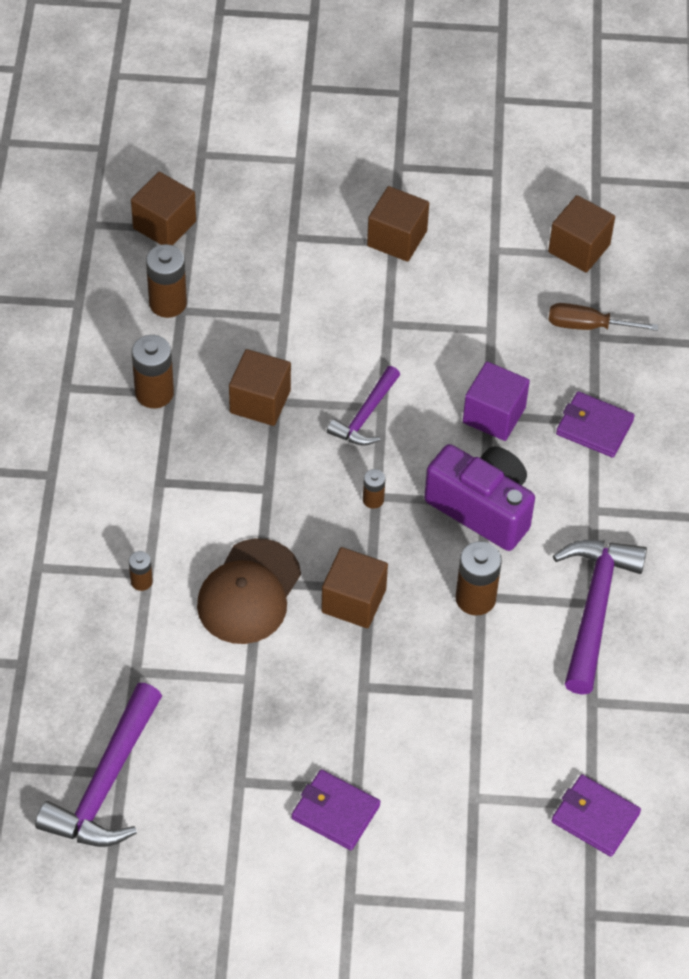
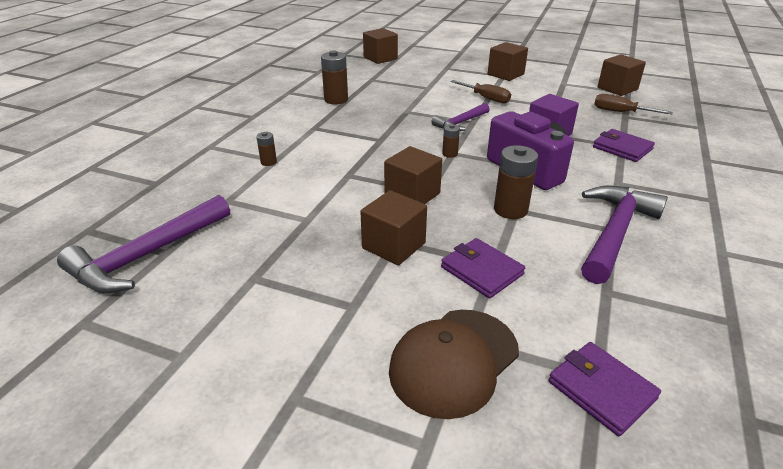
camera: 20 degrees right, 20 degrees down
brown battery [146,244,187,318] -> none
brown cap [197,538,301,644] -> brown cap moved to [389,310,519,419]
brown cube [229,349,291,426] -> brown cube moved to [360,190,427,265]
purple wallet [292,769,381,850] -> purple wallet moved to [441,238,525,298]
none -> brown screwdriver [451,80,511,103]

